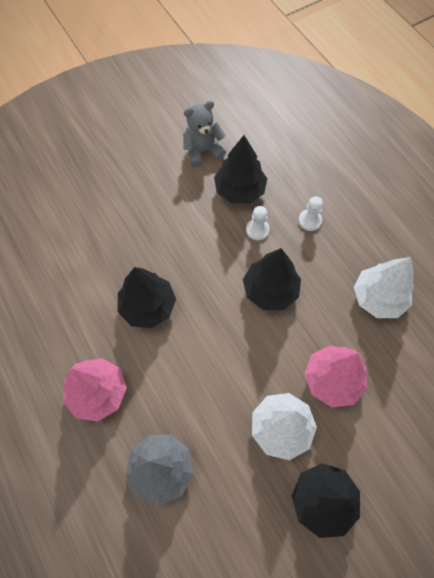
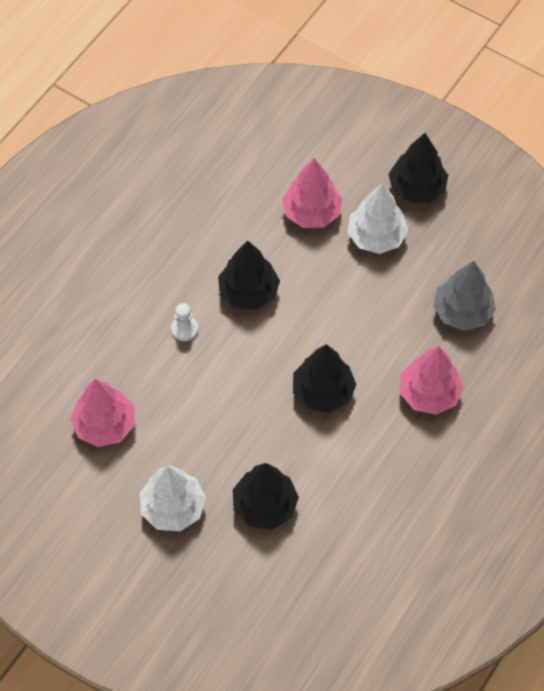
camera: 115 degrees left, 5 degrees down
grey teddy bear [183,101,226,168] -> pink tree [70,379,135,447]
black tree [214,135,267,204] -> black tree moved to [233,463,299,530]
white pawn [298,196,323,231] -> none
white tree [354,257,414,318] -> white tree moved to [140,465,206,531]

